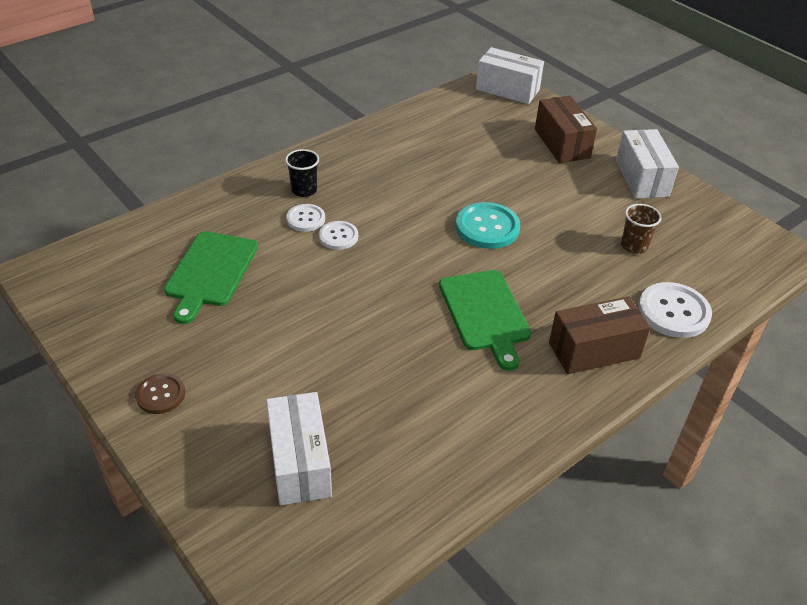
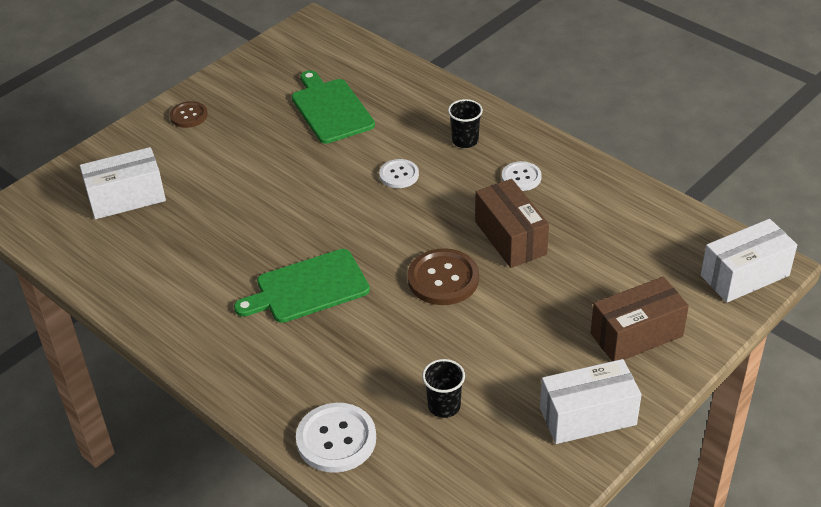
camera: 85 degrees right, 0 degrees up
green cutting board [164,231,258,324] -> green cutting board turned 60 degrees clockwise [292,70,375,144]
white button [286,204,325,232] -> white button moved to [502,161,542,191]
turquoise button [456,202,520,249] -> brown button [408,248,479,305]
white box [476,47,544,104] -> white box turned 45 degrees clockwise [701,219,797,302]
brown box [549,296,651,374] -> brown box moved to [475,179,549,268]
brown cup [621,204,662,254] -> black cup [422,359,465,418]

